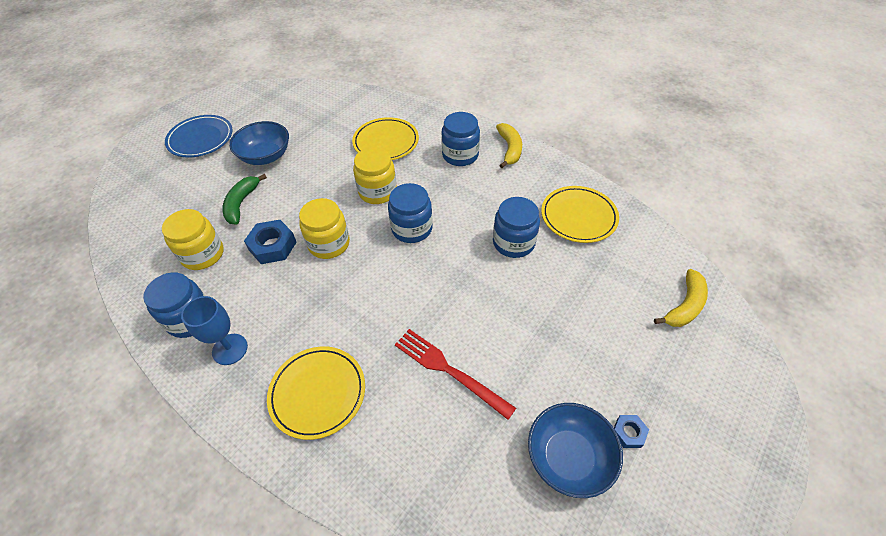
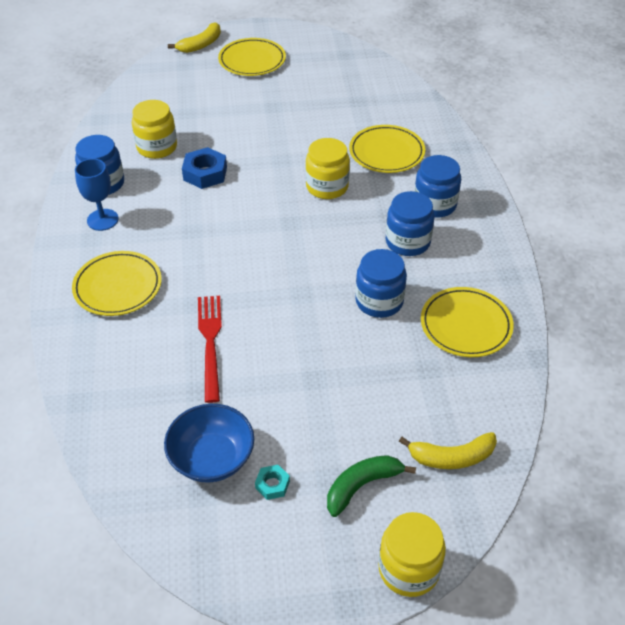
camera: 45 degrees right, 5 degrees down
blue plate [165,115,233,158] -> yellow plate [218,38,286,76]
green banana [222,174,267,225] -> green banana moved to [327,455,416,517]
blue bowl [229,121,289,165] -> none
yellow jar [299,198,350,259] -> yellow jar moved to [378,512,446,597]
blue jar [388,183,433,243] -> blue jar moved to [386,191,434,256]
yellow banana [496,123,522,168] -> yellow banana moved to [168,22,221,53]
blue nut [614,415,649,448] -> turquoise nut [255,465,290,500]

